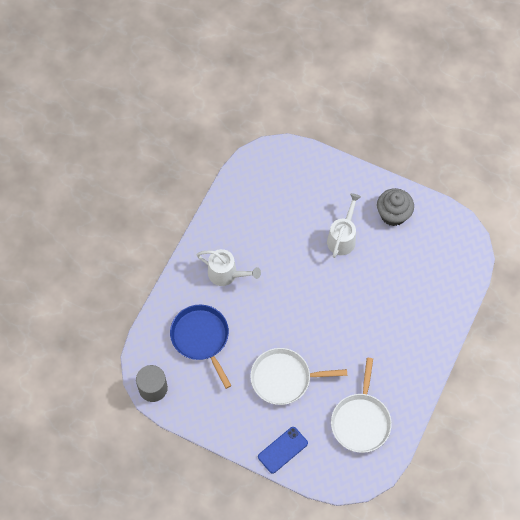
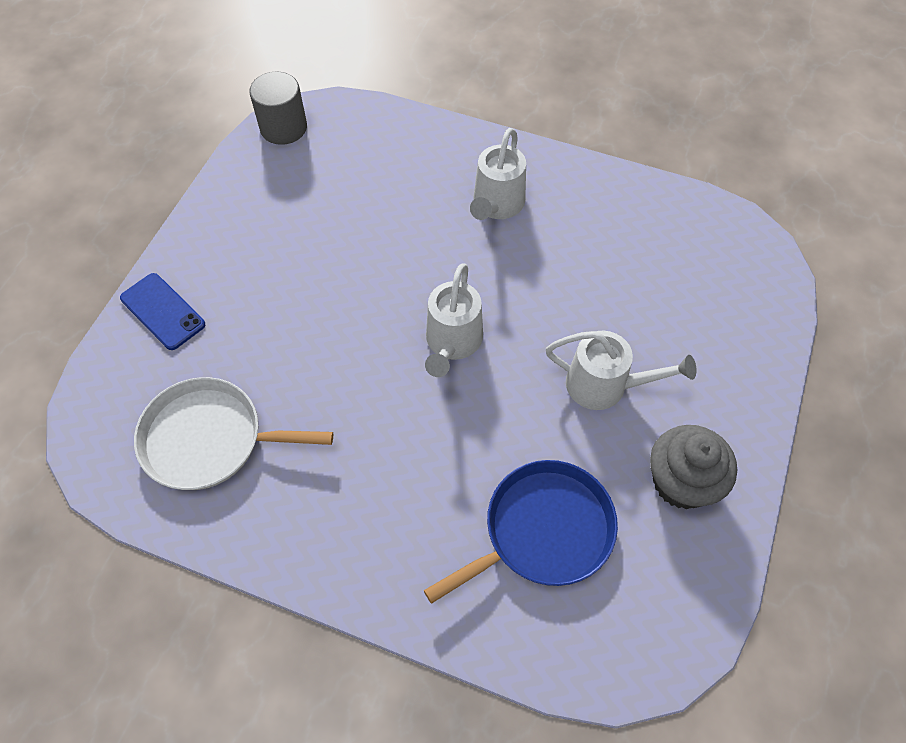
camera: 85 degrees right, 5 degrees down
blue pan [170,305,232,389] -> blue pan moved to [424,460,618,604]
white pan [250,348,347,405] -> none
none -> white watering can [425,264,483,377]

